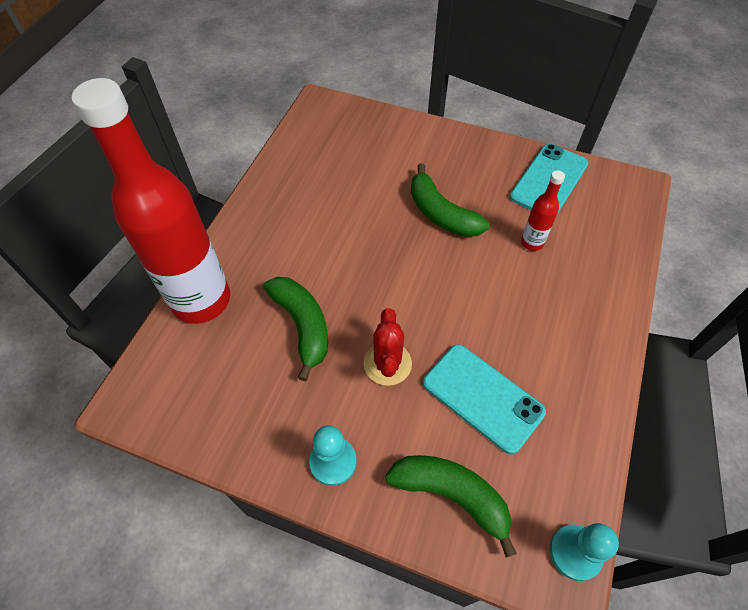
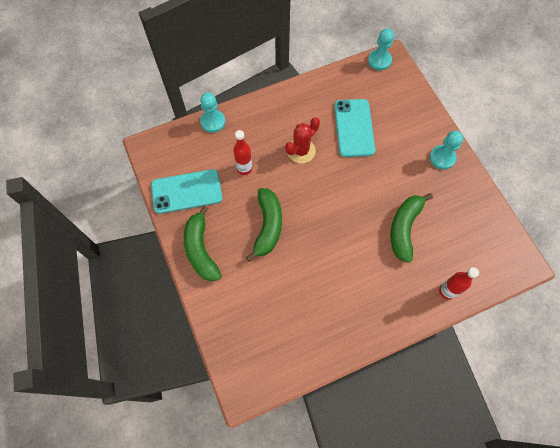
camera: 135 degrees left, 10 degrees up
red bottle [72,78,230,324] -> red bottle [439,267,479,300], size x0.41
red cactus [364,308,412,386] -> red cactus moved to [285,117,320,163]
green banana [385,455,517,557] -> green banana moved to [184,205,222,281]
none -> turquoise pawn [200,93,225,133]

